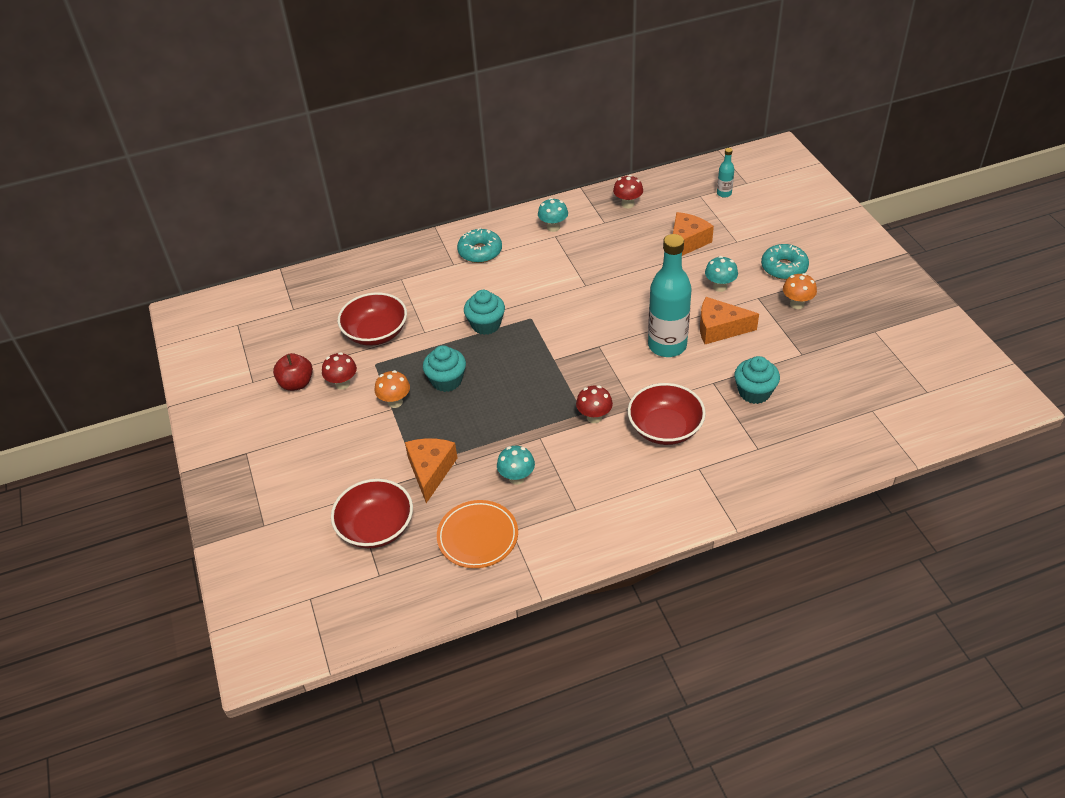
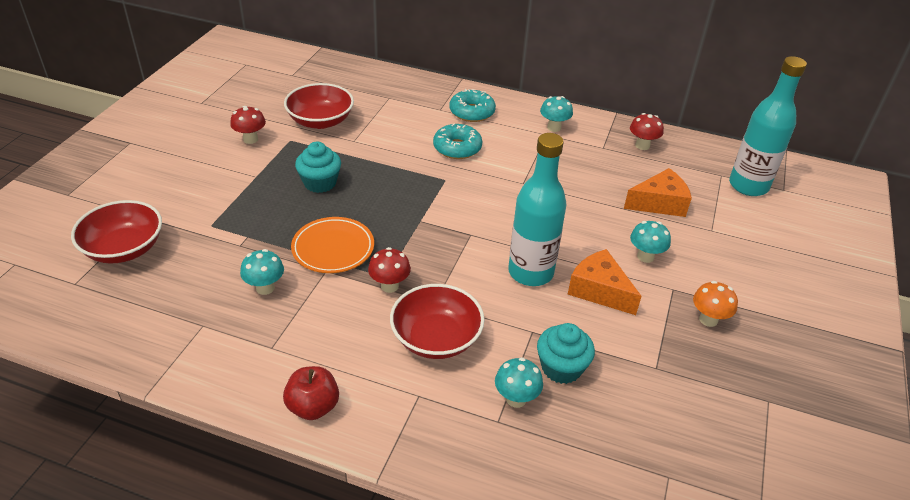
camera: 35 degrees right, 5 degrees down
red apple [273,353,313,391] -> red apple moved to [283,366,339,420]
orange mushroom [375,370,410,408] -> none
orange cheese [405,438,458,503] -> none
orange plate [437,500,518,568] -> orange plate moved to [291,217,374,273]
turquoise cupcake [464,290,505,335] -> none
turquoise bottle [717,148,734,198] -> turquoise bottle [729,56,807,196], size x2.26
turquoise donut [761,244,809,280] -> turquoise donut moved to [433,124,482,159]
none -> turquoise mushroom [495,357,543,408]

